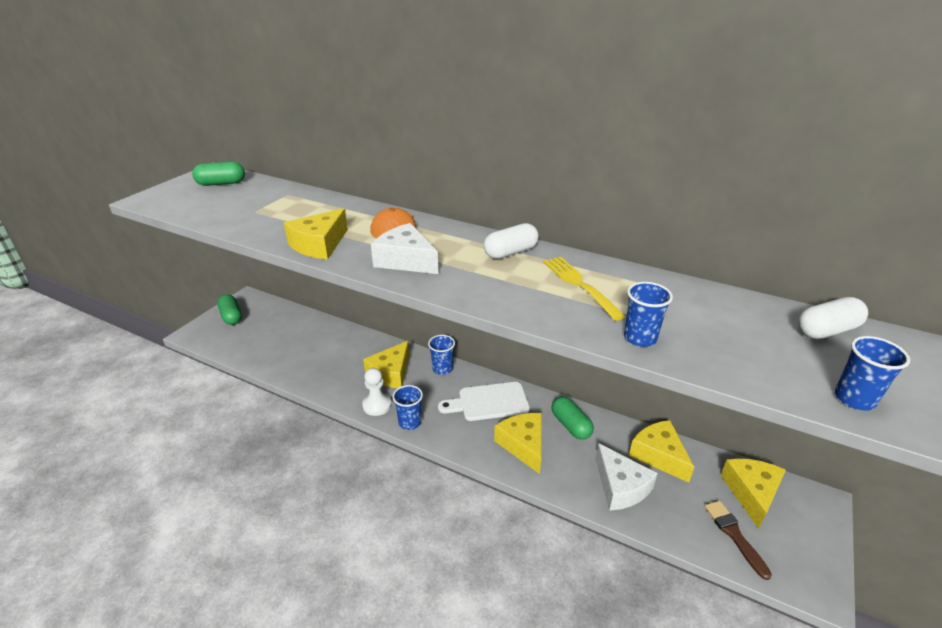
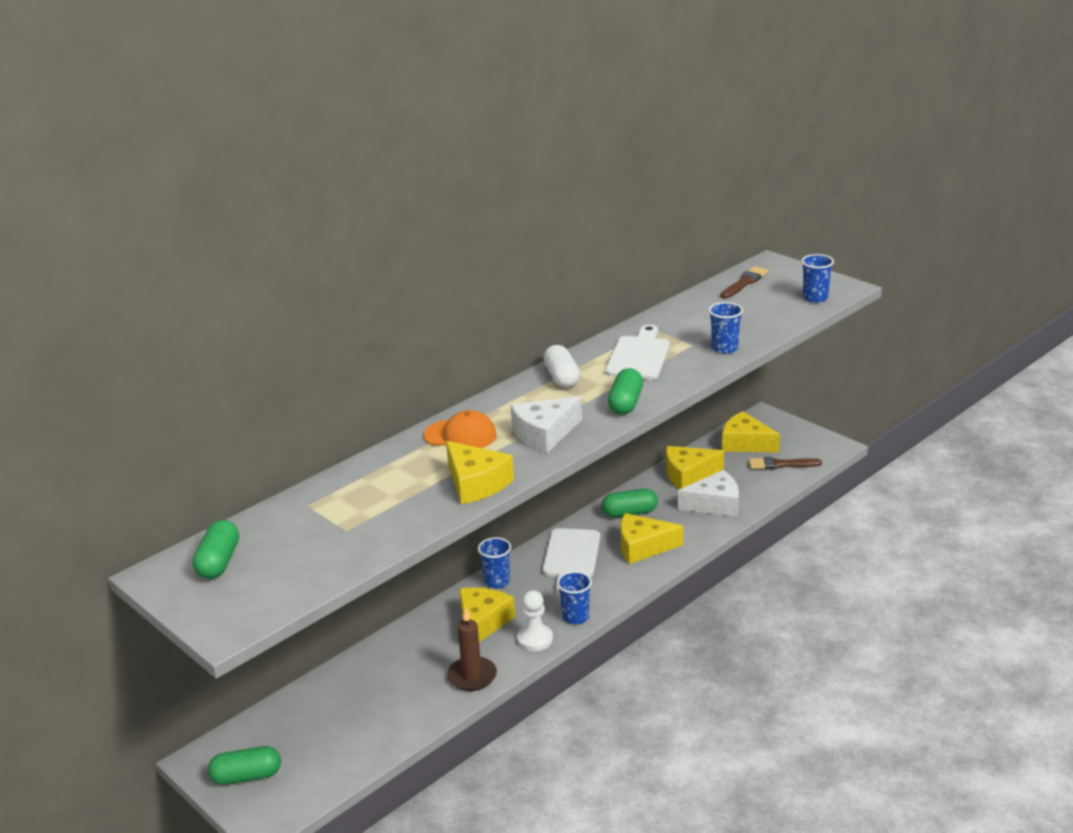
camera: 70 degrees left, 5 degrees down
yellow cheese [363,341,409,388] -> yellow cheese turned 120 degrees counterclockwise [459,587,515,642]
yellow fork [543,257,626,321] -> white cutting board [605,325,670,380]
white capsule [798,297,868,339] -> brown brush [721,266,768,299]
none -> brown candle [447,608,497,691]
none -> green capsule [608,368,643,415]

